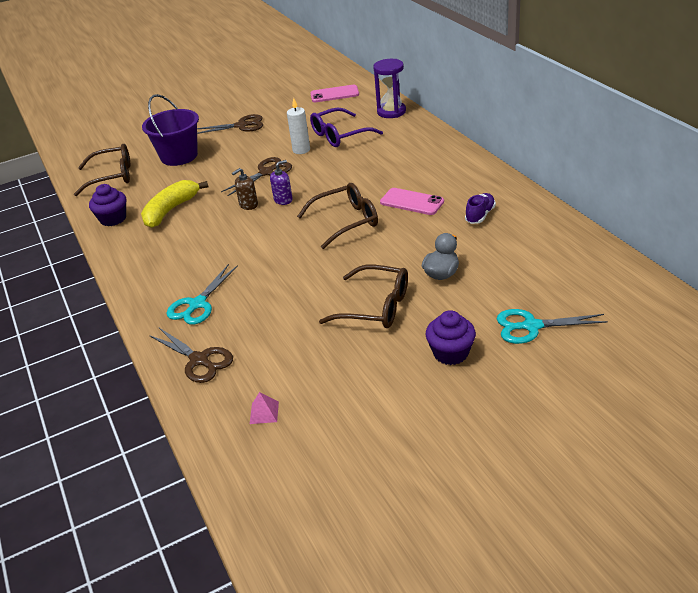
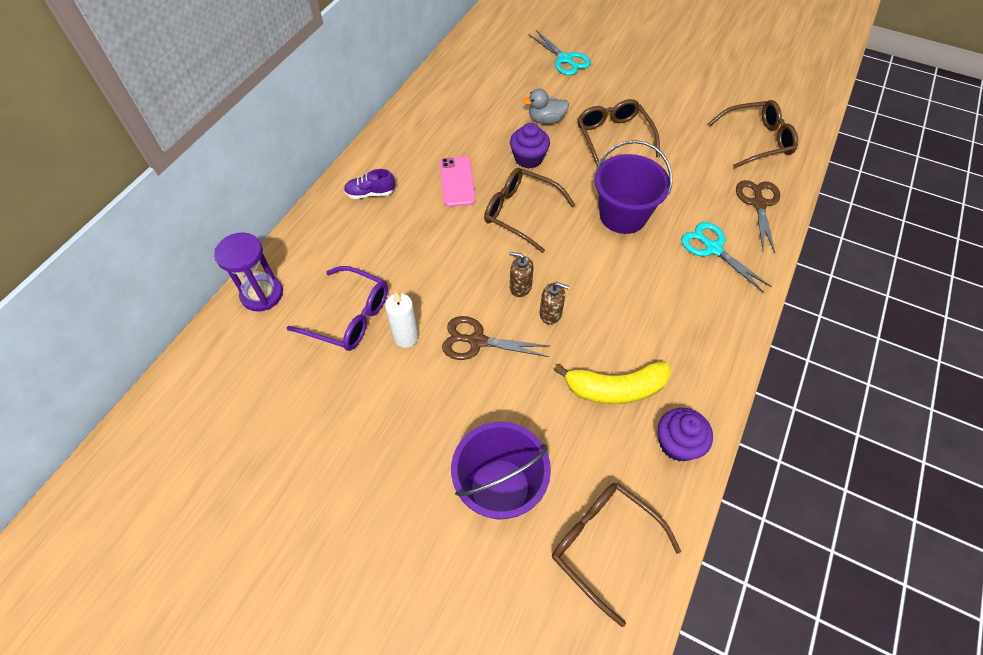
camera: 130 degrees left, 20 degrees up
turquoise scissors [166,264,238,325] -> turquoise scissors turned 120 degrees counterclockwise [681,222,772,293]
brown scissors [197,114,263,134] -> none
pink pyramid [250,392,279,424] -> brown glasses [708,100,798,169]
purple soap dispenser [270,160,293,205] -> brown soap dispenser [509,252,534,297]
pink phone [311,85,359,102] -> none
purple cupcake [426,310,476,365] -> purple cupcake moved to [510,123,550,169]
purple shoe [465,193,496,224] -> purple shoe moved to [344,169,395,199]
none -> purple bucket [595,140,672,234]

